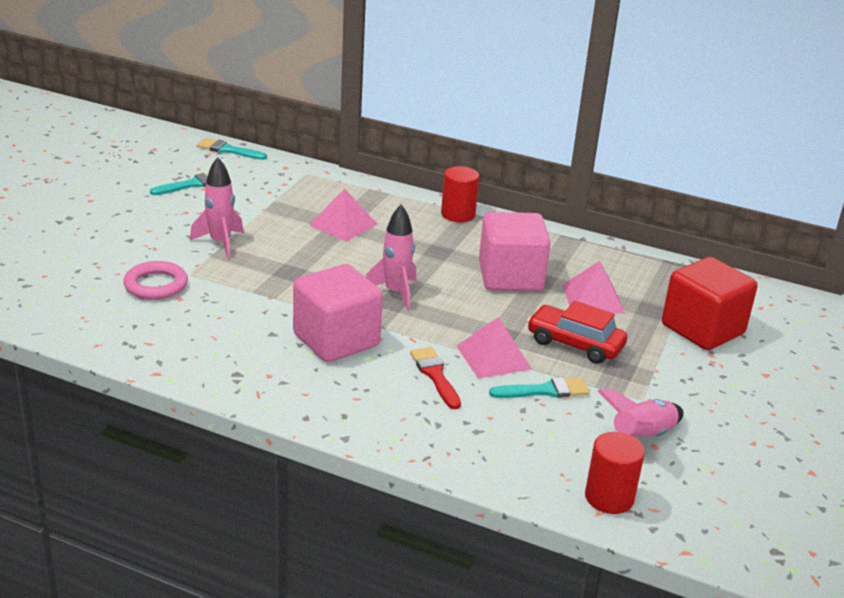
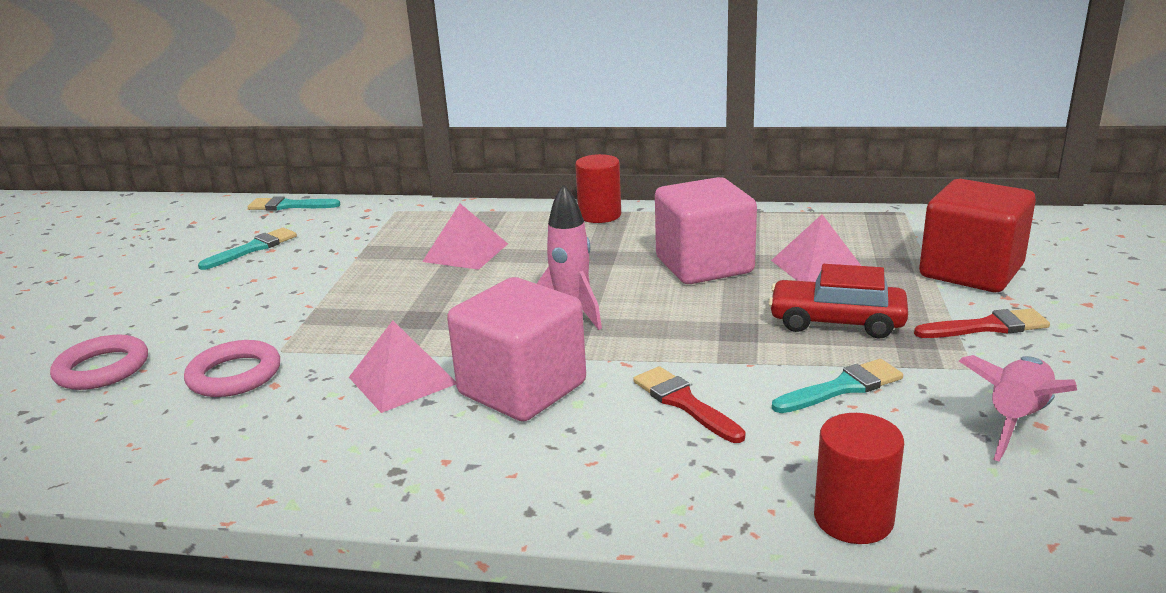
camera: 10 degrees left, 5 degrees down
pink rocket [190,157,244,259] -> none
pink pyramid [456,317,532,379] -> pink pyramid moved to [349,321,456,413]
red cylinder [585,432,645,514] -> red cylinder moved to [814,413,904,544]
none -> pink ring [50,335,148,390]
none -> red brush [914,308,1050,338]

